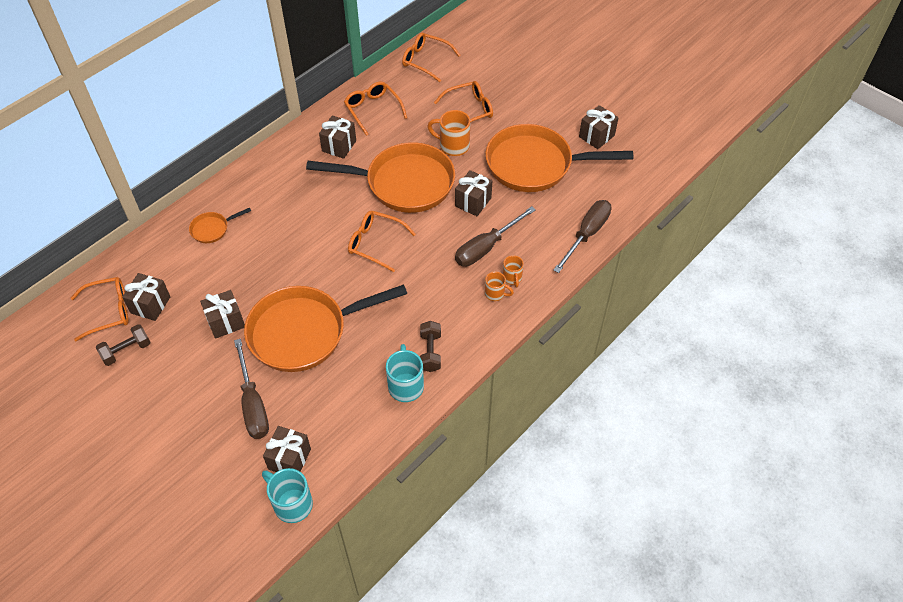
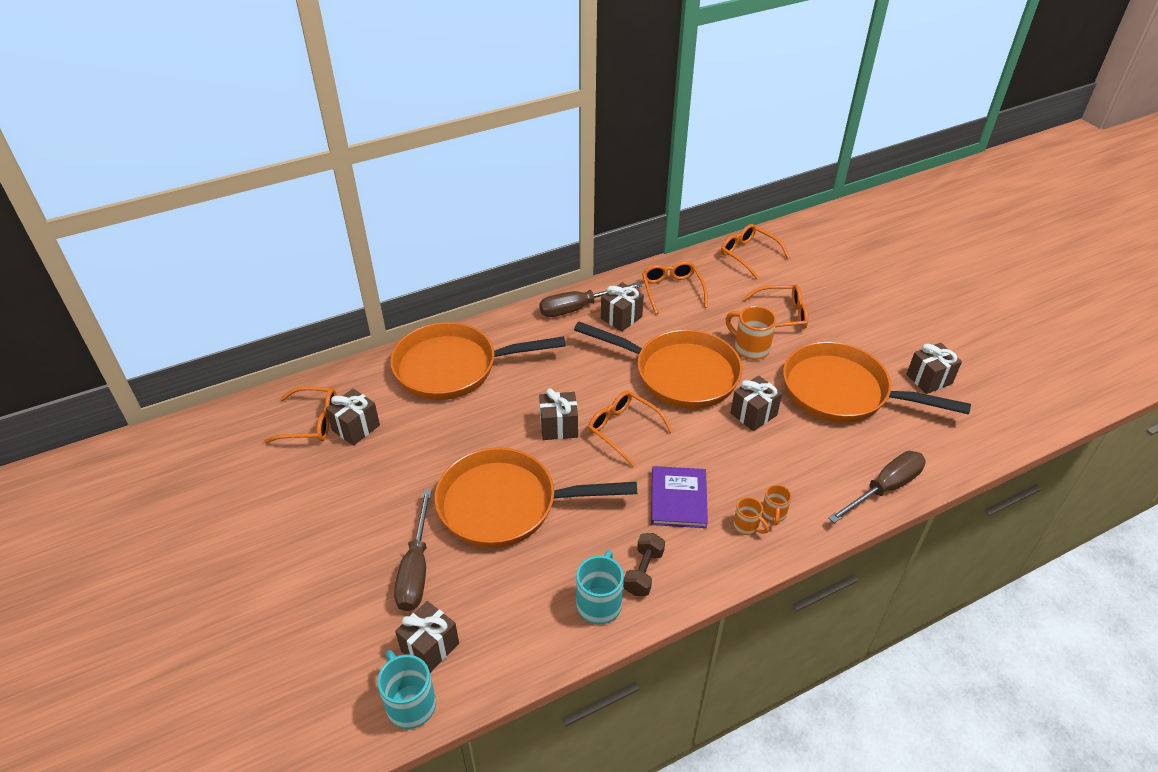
camera: 20 degrees right, 10 degrees down
brown dumbbell [96,324,151,366] -> none
orange pan [189,207,251,243] -> orange pan [390,322,566,400], size x2.38
brown gift [200,290,245,339] -> brown gift moved to [539,388,578,440]
brown screwdriver [455,206,536,266] -> brown screwdriver moved to [539,282,642,317]
none -> purple book [651,466,708,528]

